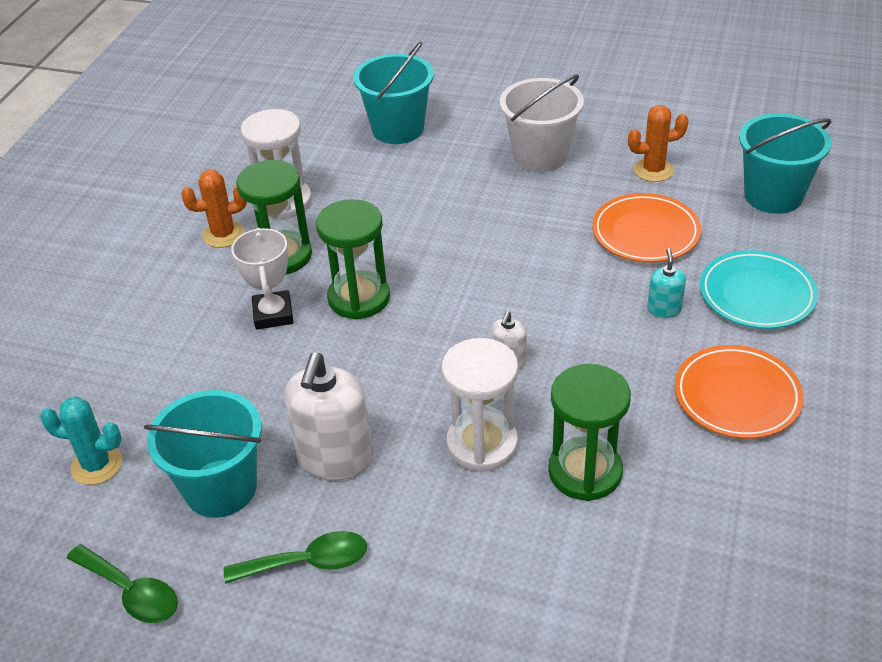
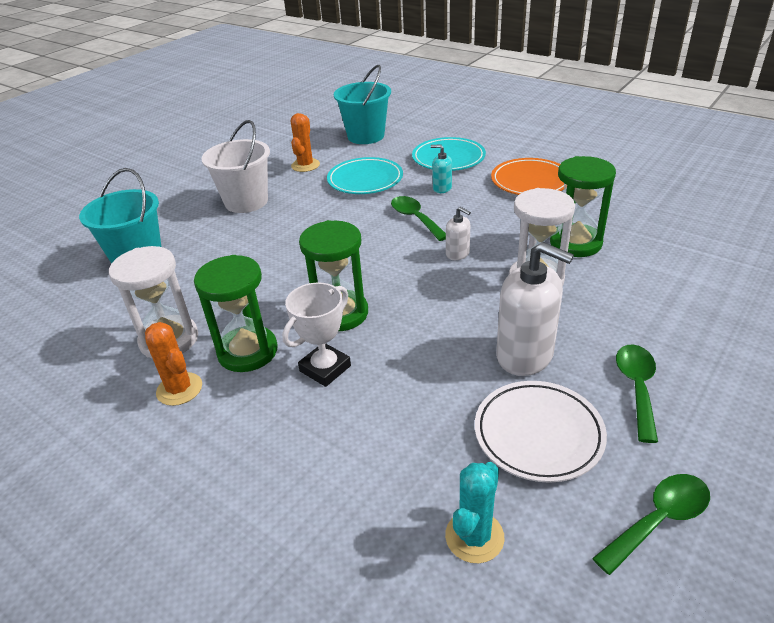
camera: 70 degrees left, 5 degrees down
turquoise bucket [144,390,262,518] -> white plate [475,381,607,483]
orange cactus [181,170,247,248] -> orange cactus turned 45 degrees counterclockwise [145,322,202,406]
white trophy [231,228,293,330] -> white trophy turned 60 degrees counterclockwise [282,283,351,387]
orange plate [592,193,701,262] -> turquoise plate [327,157,403,194]
none -> green spoon [391,196,446,241]

